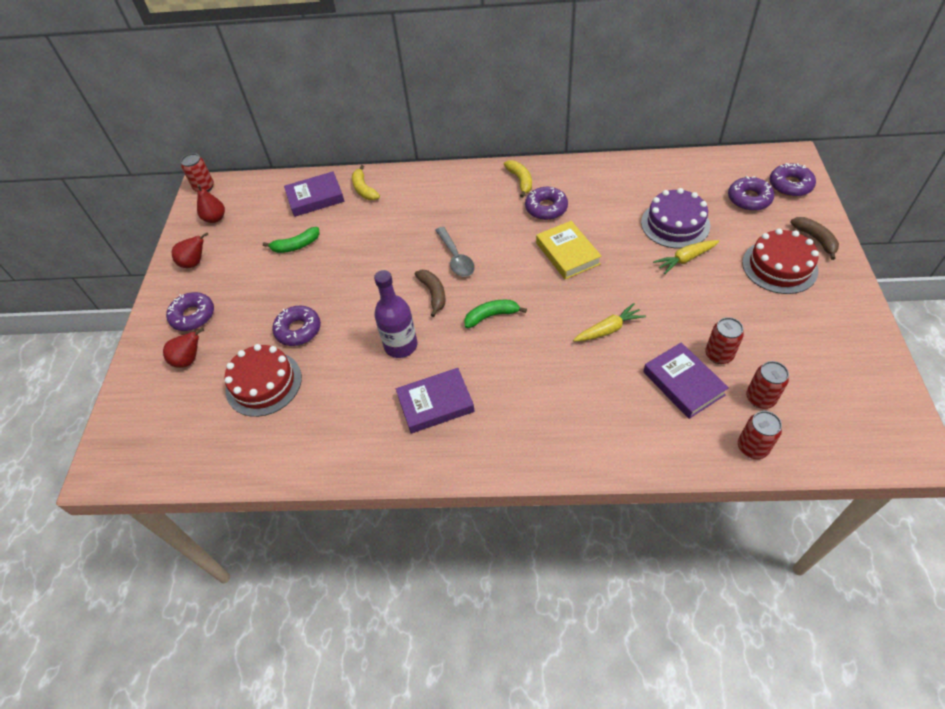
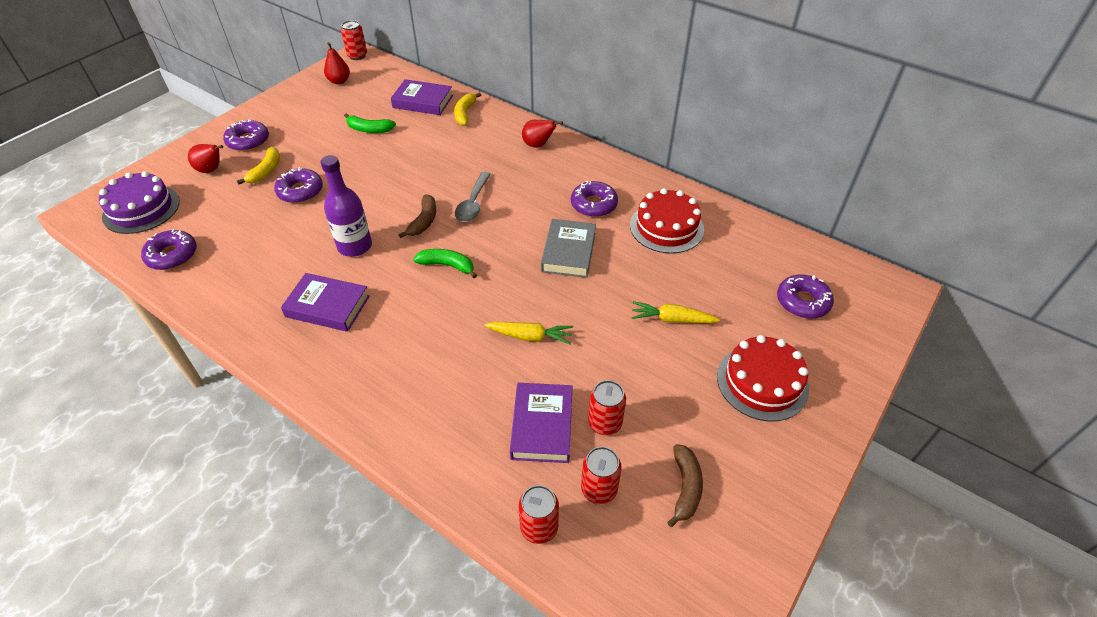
camera: 30 degrees right, 5 degrees down
red pear [172,232,209,268] -> red pear moved to [522,120,563,148]
red cake [224,344,302,417] -> red cake moved to [630,188,704,254]
yellow banana [504,160,532,198] -> yellow banana moved to [237,147,280,185]
yellow book [536,221,602,279] -> grey book [541,219,596,278]
purple cake [641,188,710,248] -> purple cake moved to [99,171,180,234]
purple donut [769,163,816,197] -> purple donut moved to [141,229,197,270]
brown banana [790,217,839,260] -> brown banana moved to [667,444,703,527]

